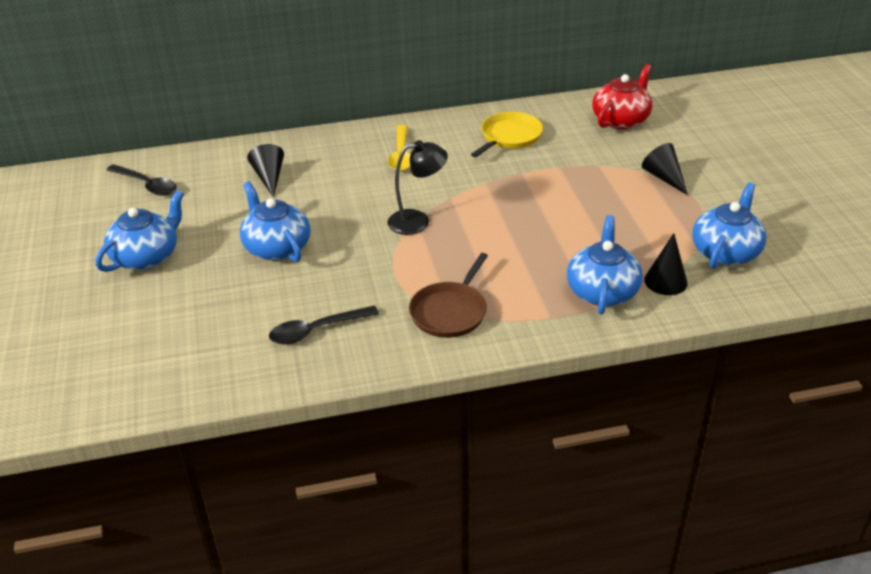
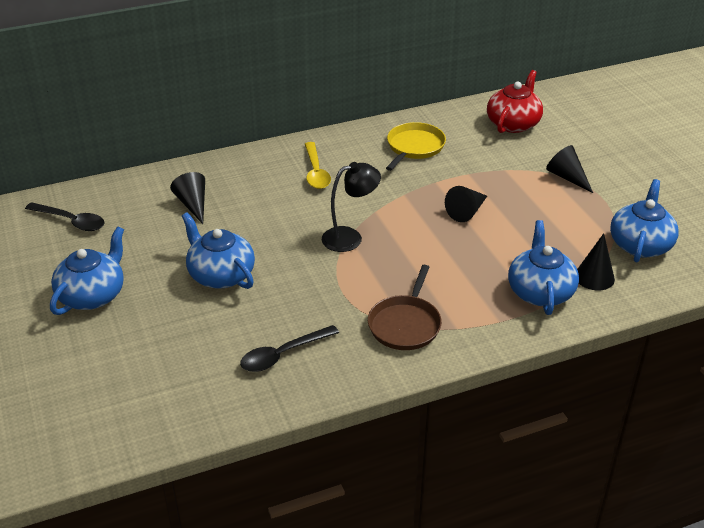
camera: 10 degrees left, 0 degrees up
none -> black cone [445,186,487,222]

